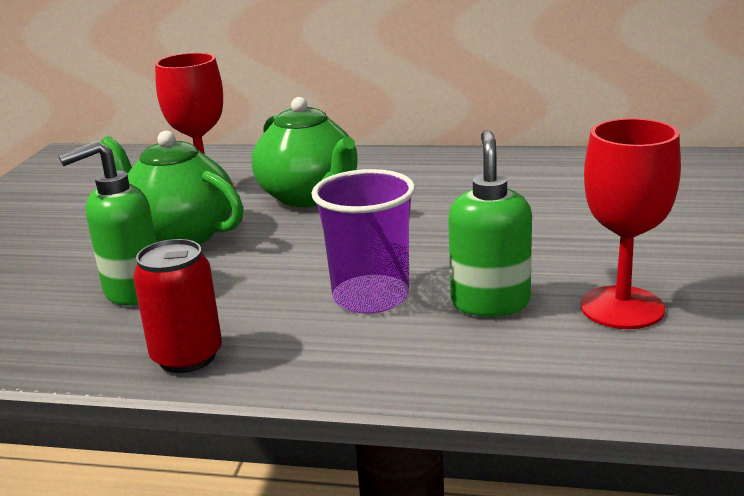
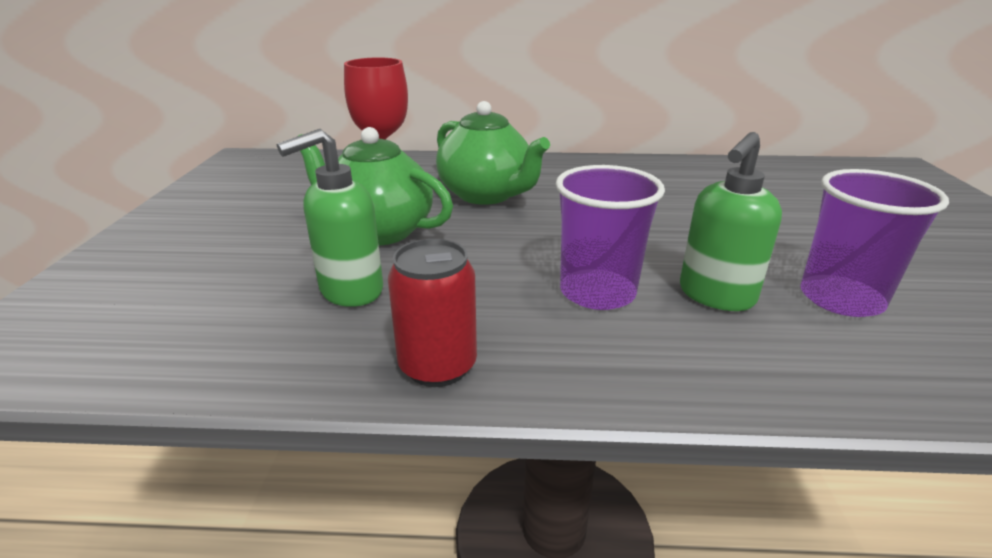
camera: 10 degrees left, 5 degrees up
green soap dispenser [448,130,532,317] -> green soap dispenser turned 135 degrees counterclockwise [680,132,782,311]
red goblet [580,118,681,329] -> purple cup [800,169,949,317]

